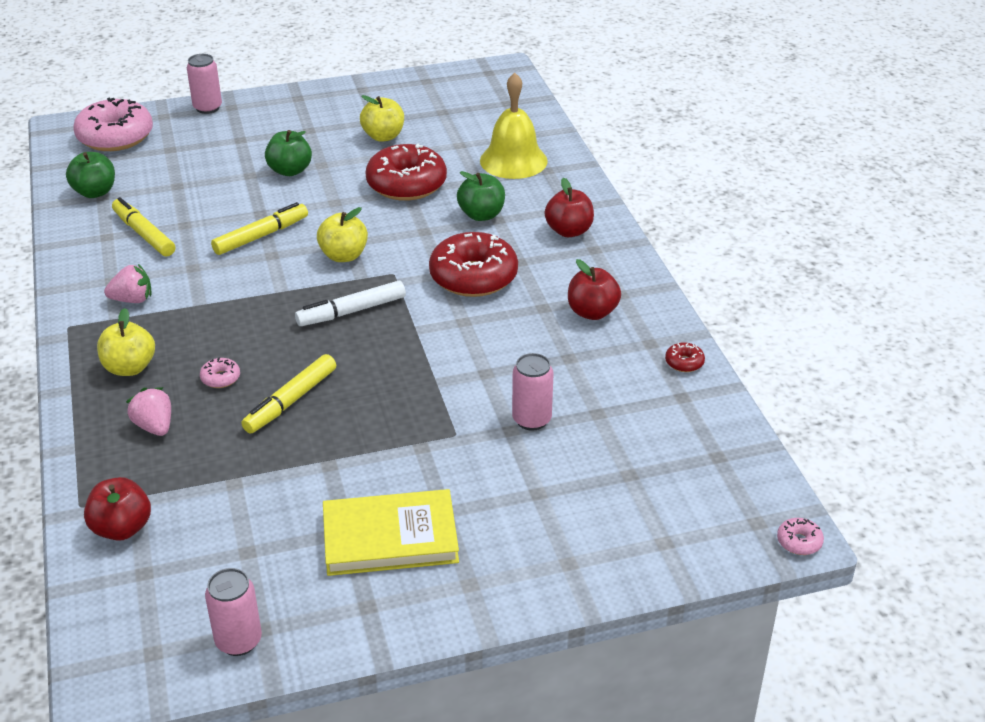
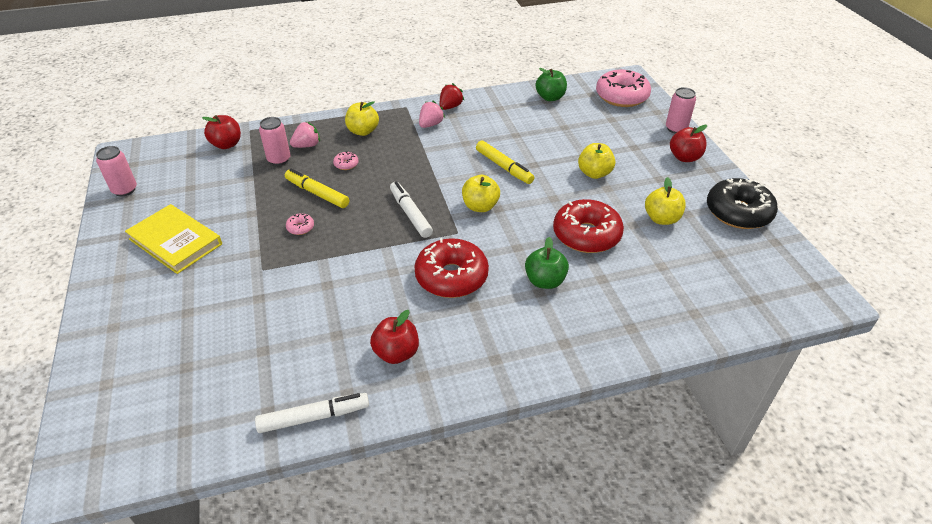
camera: 90 degrees right, 5 degrees up
pink strawberry [104,264,152,303] -> pink strawberry turned 135 degrees counterclockwise [419,101,445,128]
yellow marker [112,197,175,257] -> none
green apple [265,130,312,176] -> yellow apple [578,143,615,179]
yellow book [323,489,459,576] -> yellow book turned 45 degrees counterclockwise [125,204,222,274]
yellow bell [480,72,548,179] -> none
pink can [512,353,554,431] -> pink can moved to [259,117,291,165]
red apple [545,178,594,237] -> red apple moved to [670,125,707,162]
red donut [665,342,705,372] -> white marker [255,393,369,433]
pink donut [777,518,824,555] -> pink donut moved to [286,213,314,235]
none -> red strawberry [440,83,464,110]
none -> black donut [707,178,778,229]

